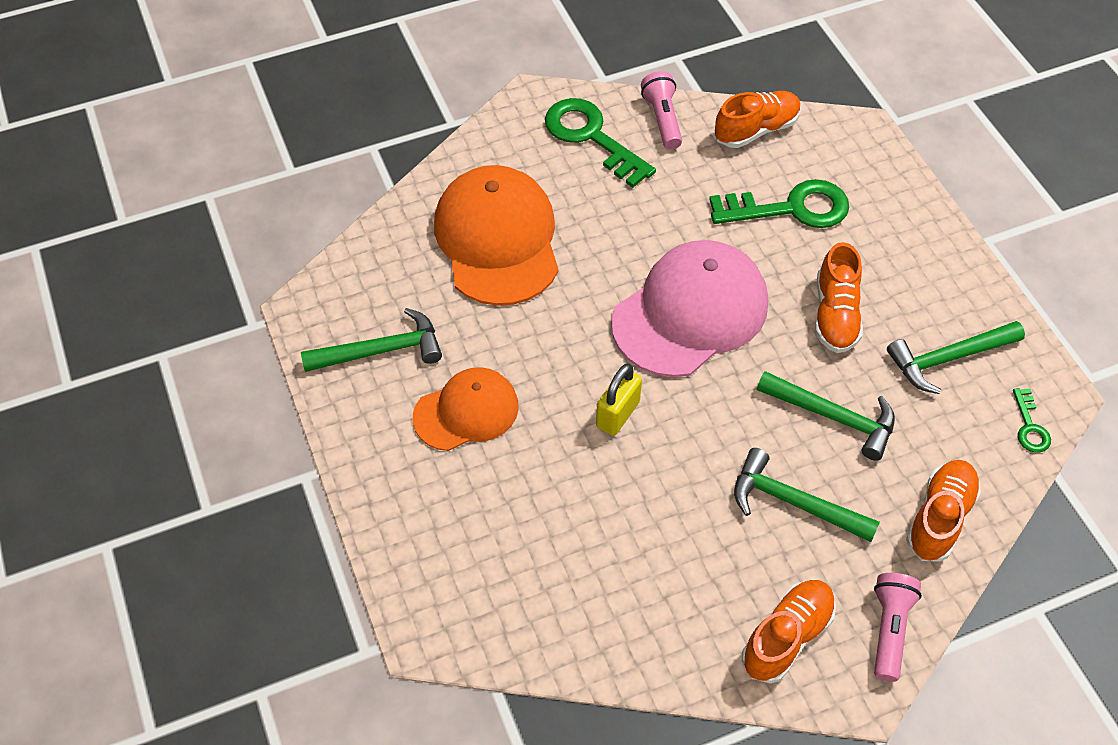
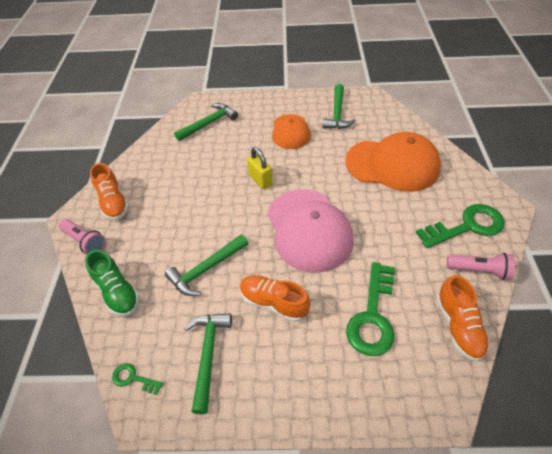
camera: 115 degrees right, 5 degrees down
green hammer [734,448,880,542] -> green hammer moved to [174,103,238,141]
orange shoe [906,460,981,562] -> green shoe [85,250,140,316]

